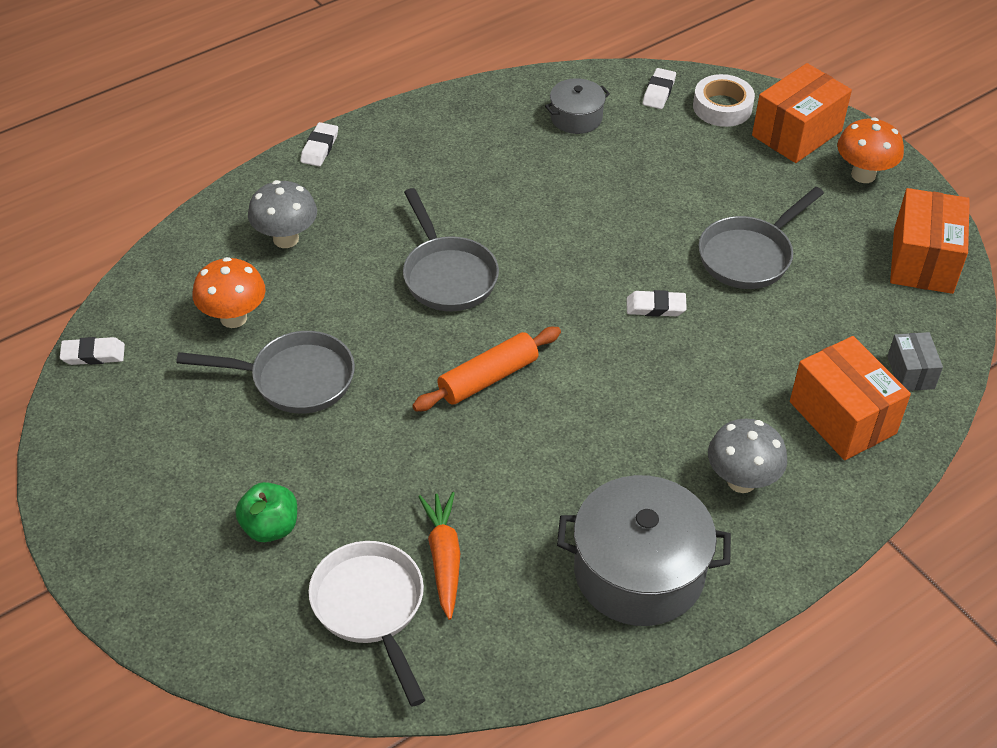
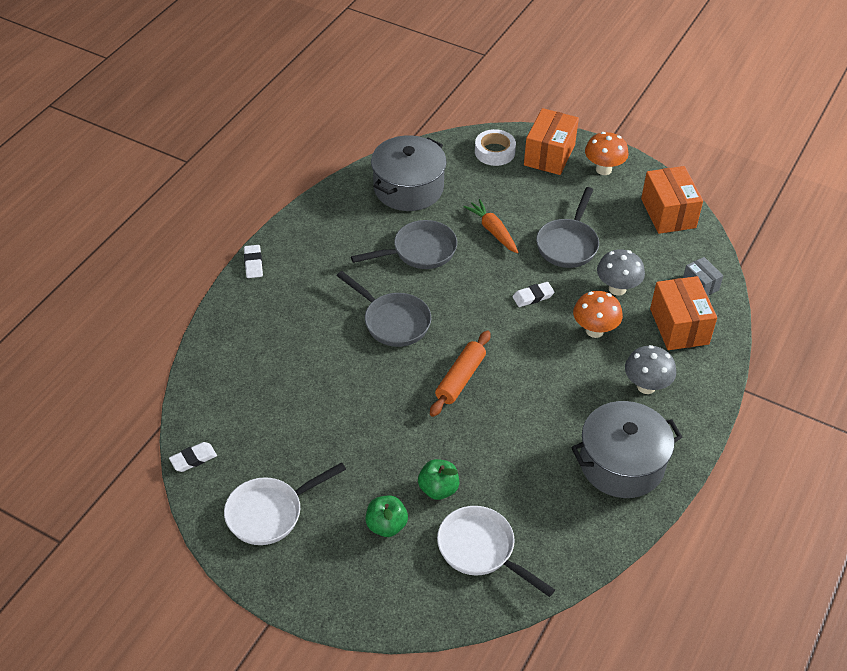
camera: 25 degrees left, 0 degrees up
grey pan [176,331,355,414] -> grey pan moved to [351,220,457,269]
orange mushroom [192,257,266,328] -> orange mushroom moved to [573,291,623,338]
grey mushroom [248,180,317,248] -> grey mushroom moved to [597,249,645,296]
orange carrot [418,492,460,620] -> orange carrot moved to [463,199,518,253]
grey pot [545,78,610,134] -> grey pot [371,135,447,211], size x1.92
white eraser [643,68,676,109] -> none
orange box [790,336,911,460] -> orange box turned 45 degrees clockwise [650,276,717,350]
none -> white pan [224,462,346,545]
none -> green apple [418,459,459,500]

